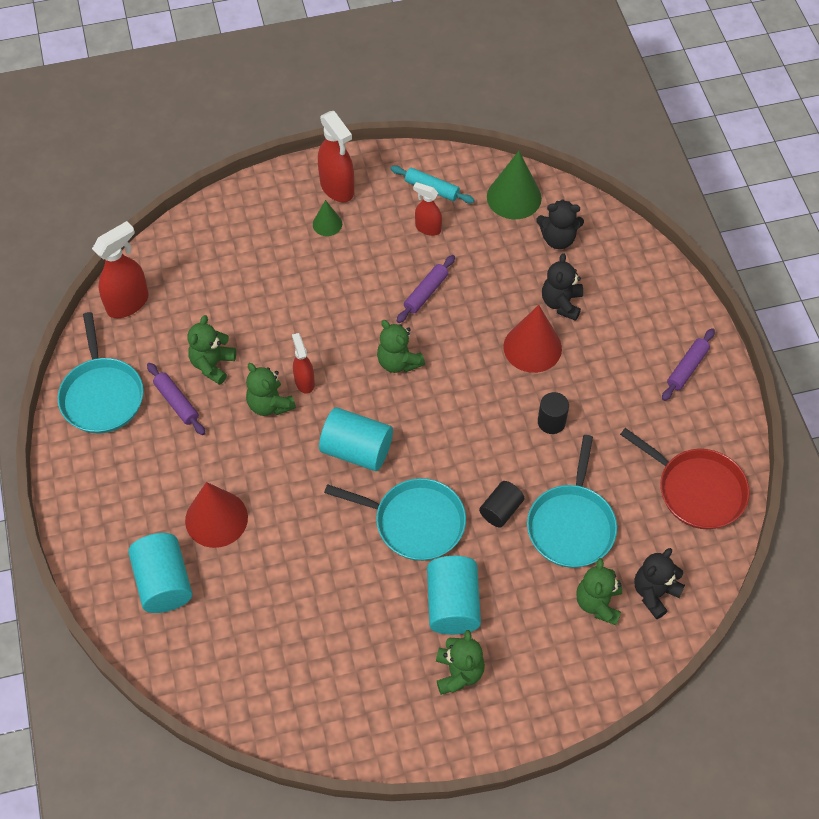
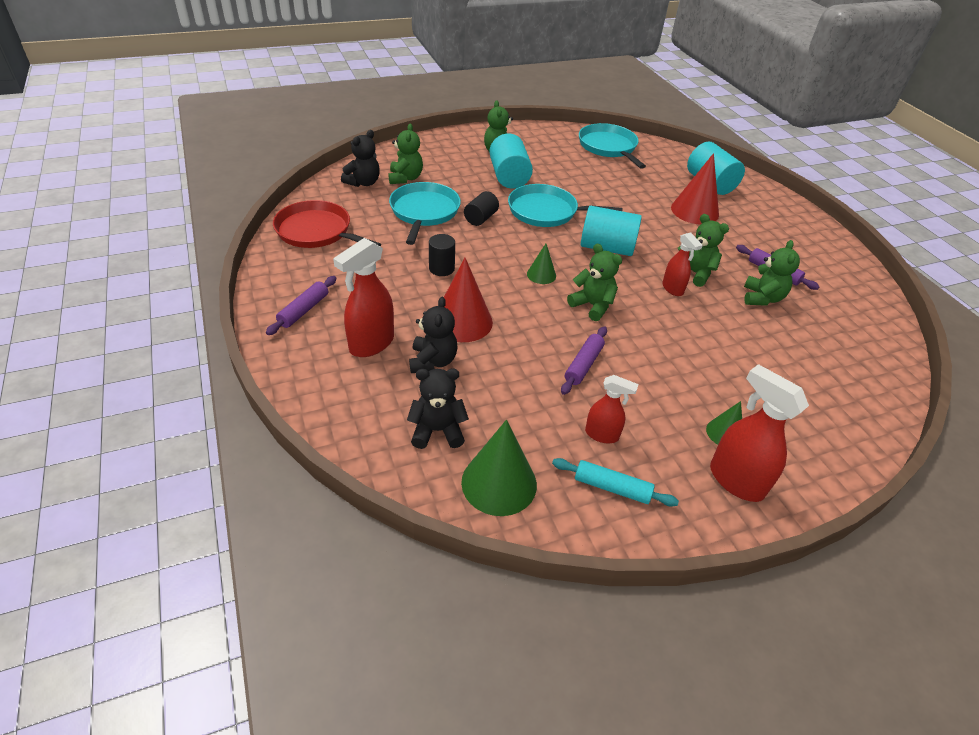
camera: 170 degrees right, 15 degrees down
turquoise pan [58,312,144,433] -> turquoise pan moved to [579,123,646,169]
red spray bottle [92,221,149,318] -> red spray bottle moved to [333,238,394,357]
none -> green cone [527,244,556,284]

